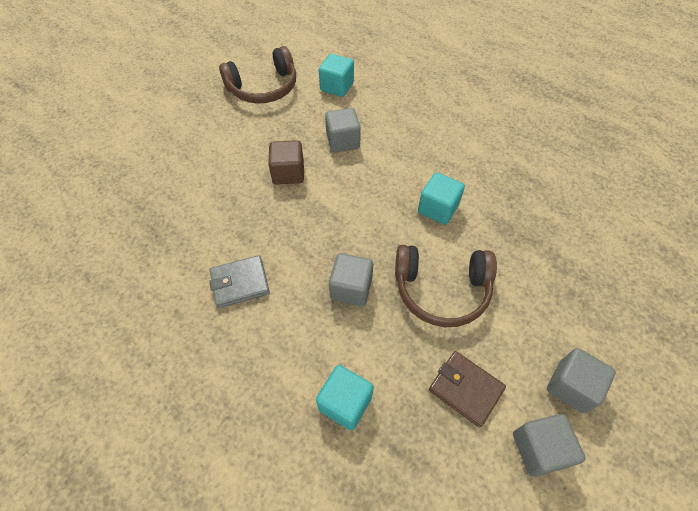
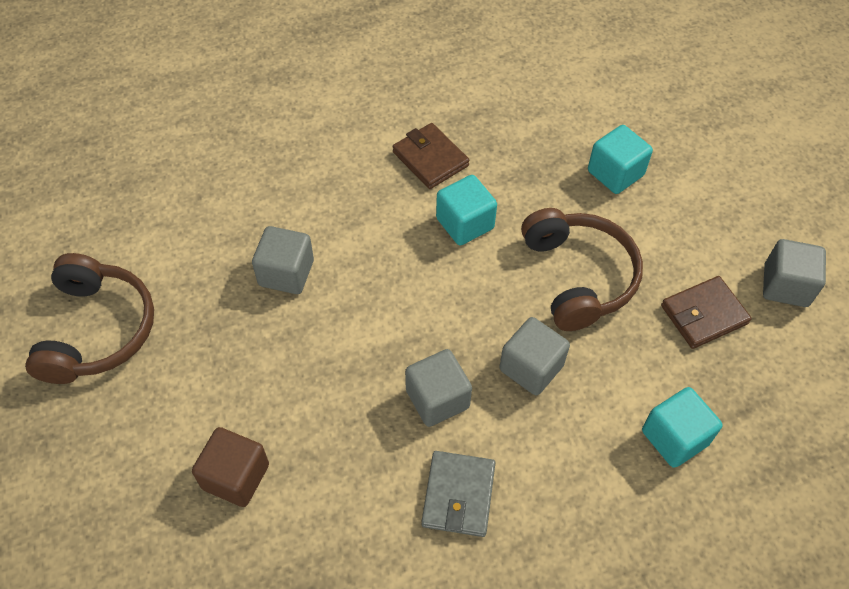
camera: 65 degrees left, 0 degrees up
brown cube [268,140,304,185] -> brown cube moved to [192,427,269,507]
turquoise cube [319,54,354,97] -> turquoise cube moved to [588,125,653,194]
brown headphones [395,245,497,327] -> brown headphones turned 45 degrees counterclockwise [521,208,643,331]
grey cube [547,348,616,413] -> grey cube moved to [405,349,472,427]
none -> brown wallet [393,123,470,189]

